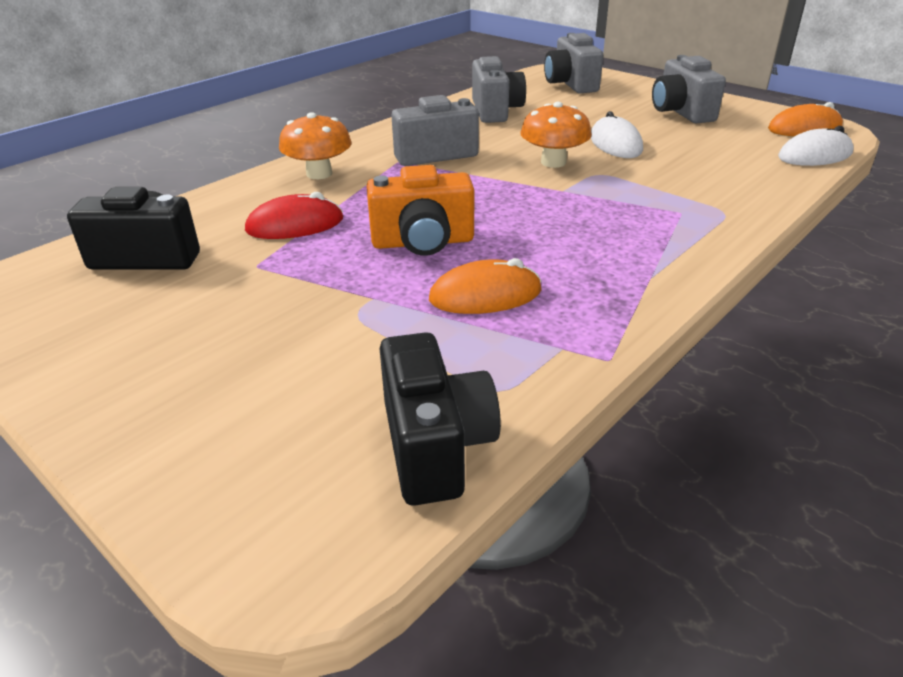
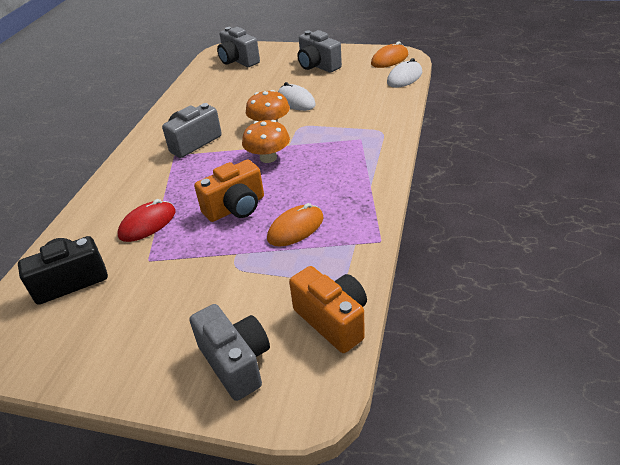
camera: 25 degrees left, 5 degrees up
orange mushroom [279,112,352,179] -> orange mushroom moved to [242,120,290,163]
black camera [380,332,501,506] -> orange camera [289,266,367,353]
grey camera [472,56,526,123] -> grey camera moved to [189,304,270,401]

